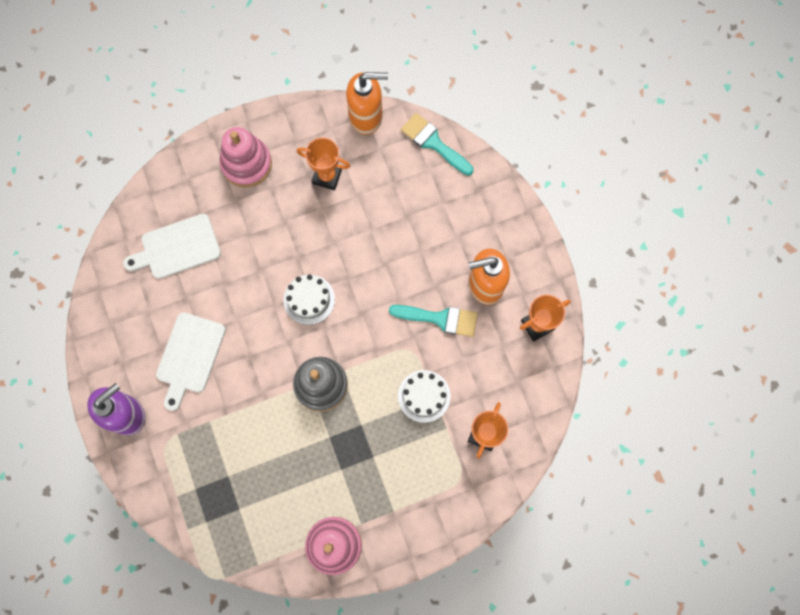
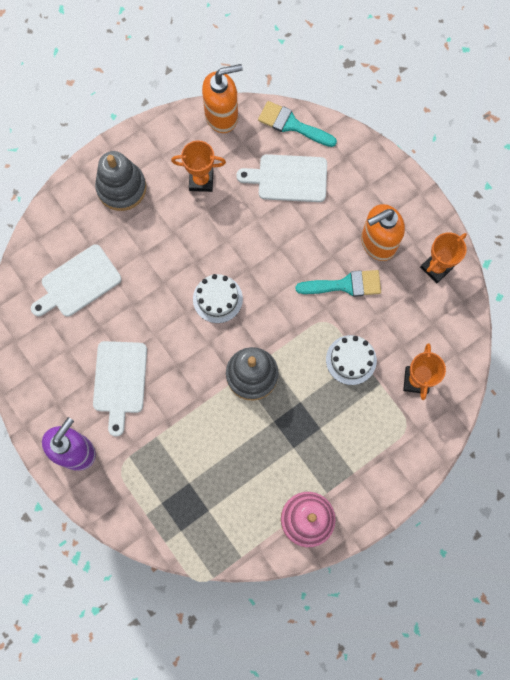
camera: 15 degrees left, 0 degrees up
pink stacking toy [219,127,272,188] -> grey stacking toy [95,151,146,211]
none -> white cutting board [236,154,327,202]

